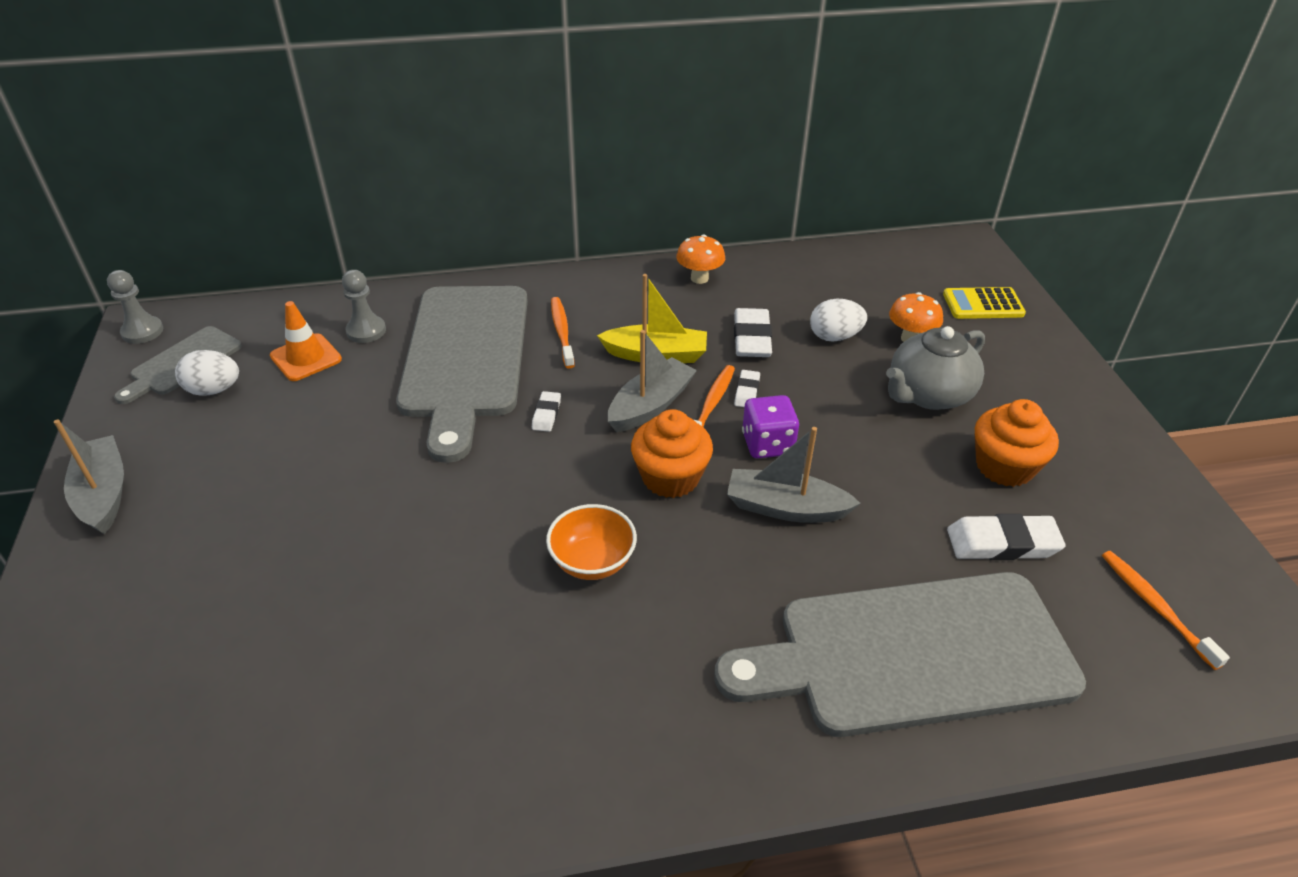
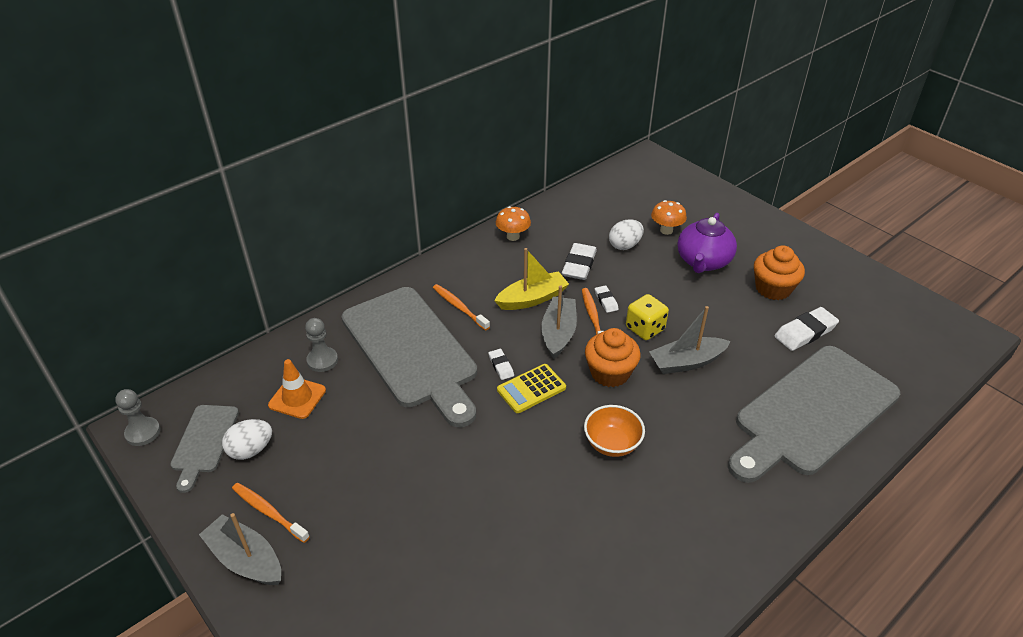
camera: 30 degrees left, 0 degrees up
white eraser [734,308,772,357] -> white eraser turned 45 degrees clockwise [562,243,597,280]
purple dice [742,395,799,458] -> yellow dice [626,294,669,340]
grey teapot [886,326,985,410] -> purple teapot [677,213,737,273]
yellow calculator [943,287,1026,319] -> yellow calculator moved to [497,364,566,413]
orange toothbrush [1102,551,1230,670] -> orange toothbrush moved to [232,483,310,543]

